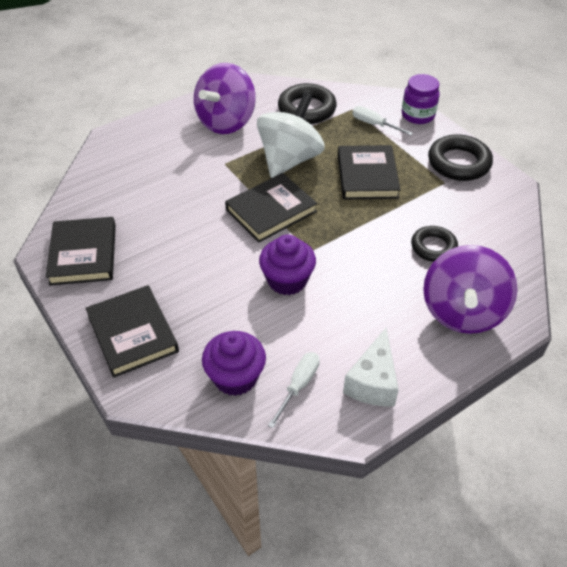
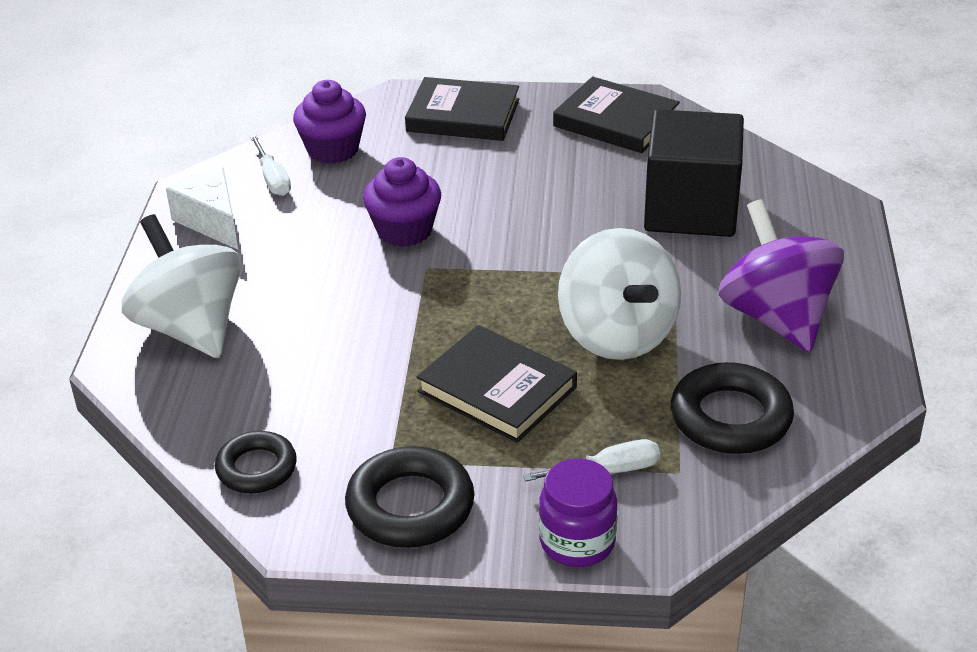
camera: 130 degrees right, 10 degrees down
black book [225,173,317,242] -> none
black ring [411,226,458,262] -> black ring moved to [215,431,297,493]
purple spinning top [423,245,518,334] -> white spinning top [122,214,242,358]
none -> black cube [644,109,744,237]

